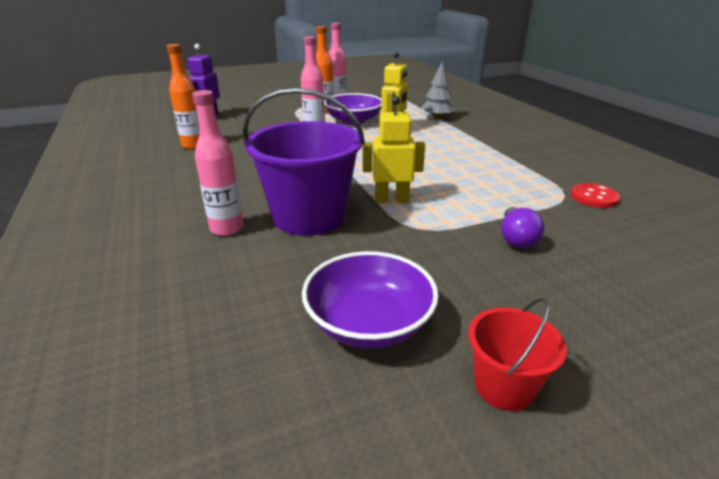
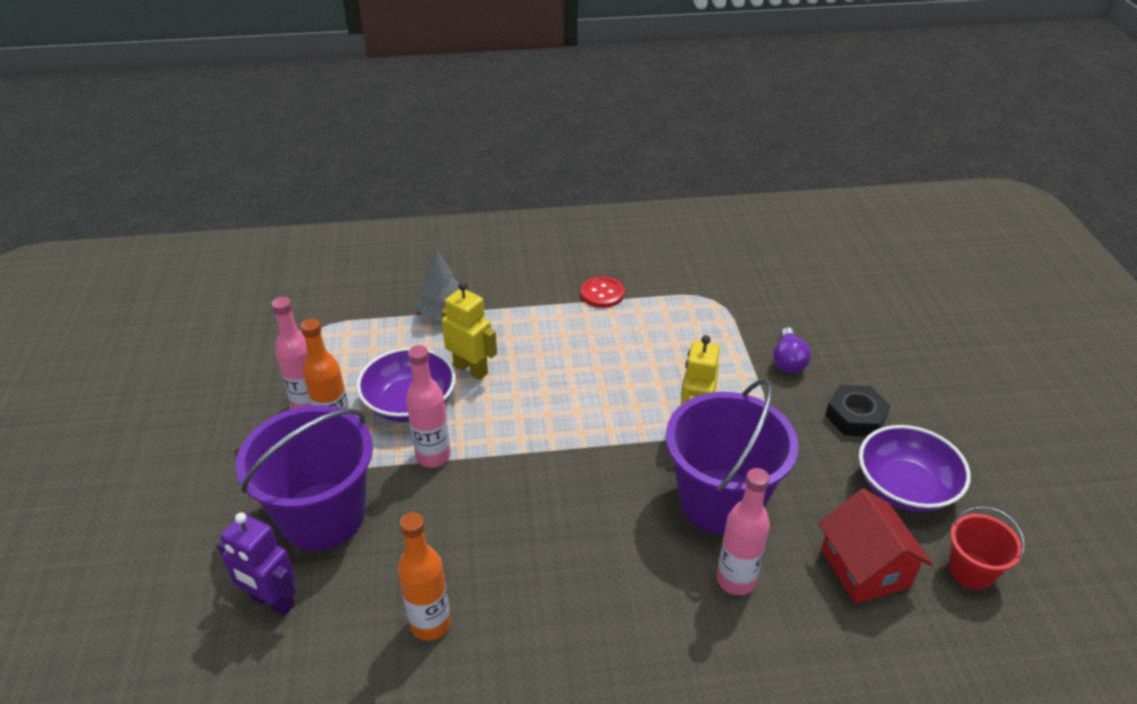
camera: 75 degrees left, 10 degrees up
red bucket [468,298,567,411] -> red bucket moved to [948,506,1025,590]
purple light bulb [501,207,544,248] -> purple light bulb turned 75 degrees clockwise [773,327,811,373]
red button [571,183,620,208] -> red button moved to [581,276,624,308]
none -> purple bucket [236,405,373,551]
none -> red house [819,488,933,604]
none -> black nut [825,385,891,437]

